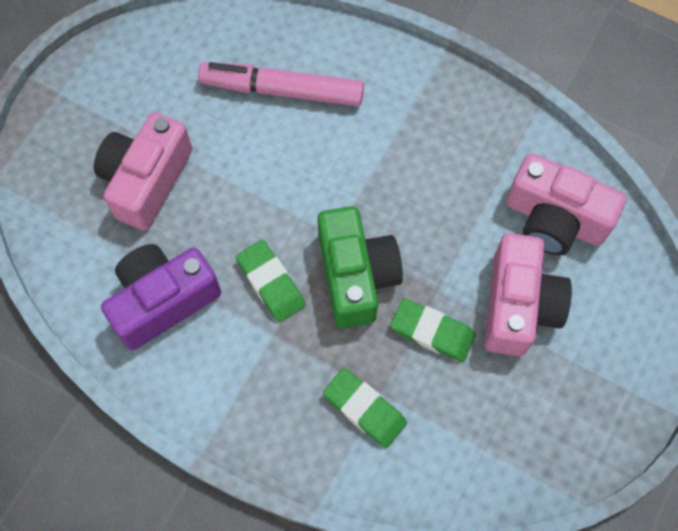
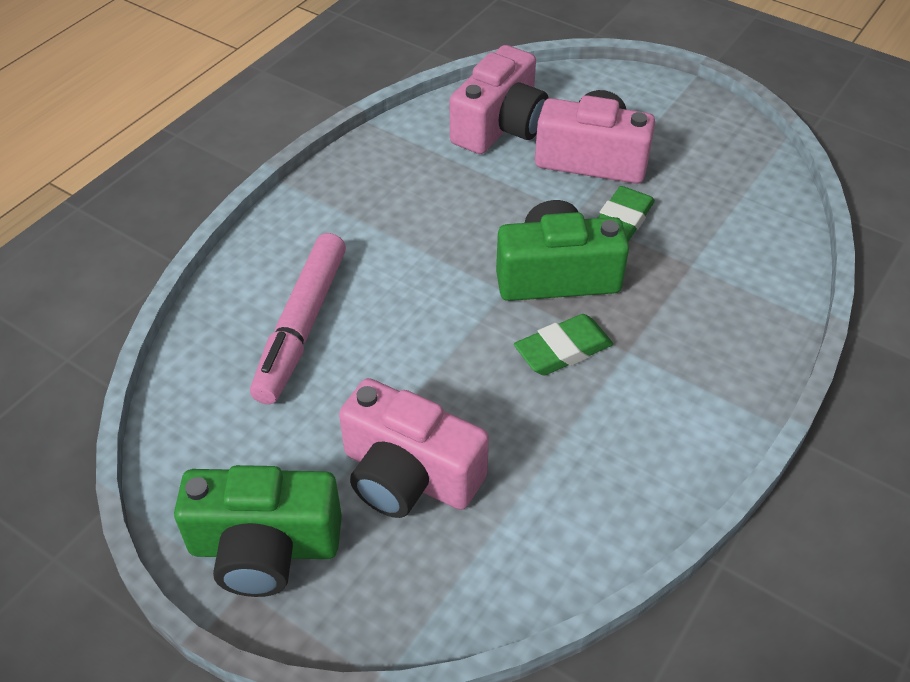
camera: 85 degrees left, 20 degrees down
purple camera [101,244,221,350] -> none
green eraser [323,368,407,448] -> none
none -> green camera [174,465,342,597]

